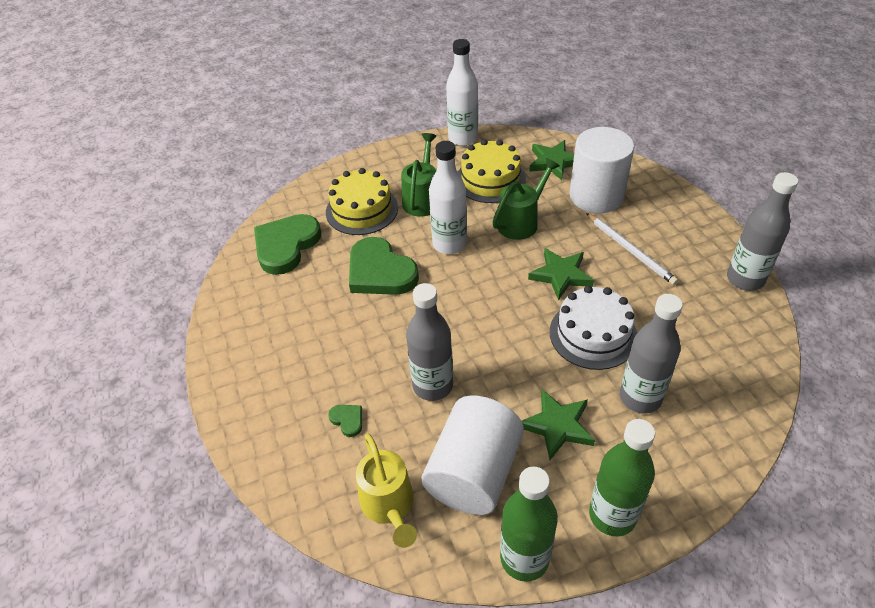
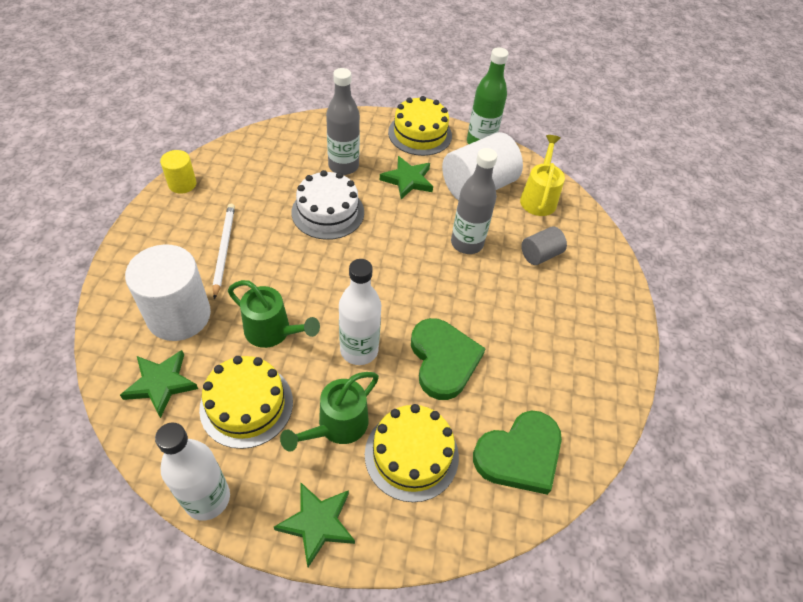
camera: 155 degrees left, 5 degrees up
green heart [328,405,362,437] -> grey cylinder [521,226,567,265]
green watering can [492,158,560,240] -> green watering can turned 135 degrees counterclockwise [228,280,320,348]
green star [528,248,594,301] -> green star moved to [274,483,355,567]
green bottle [589,419,655,537] -> yellow cake [388,96,452,156]
grey bottle [727,172,798,291] -> yellow cylinder [160,150,196,194]

